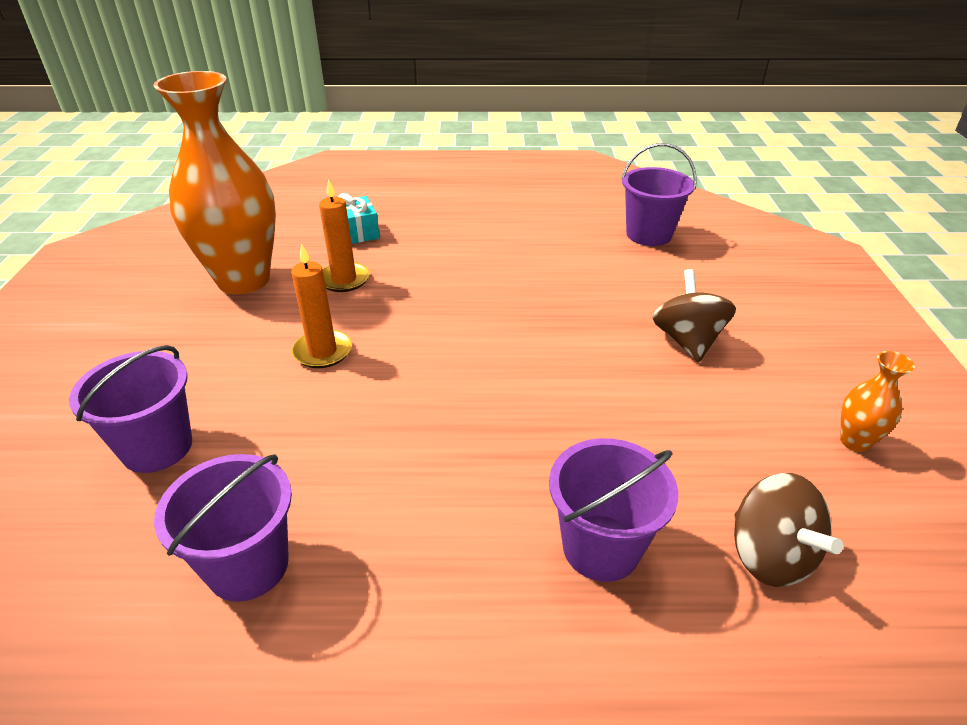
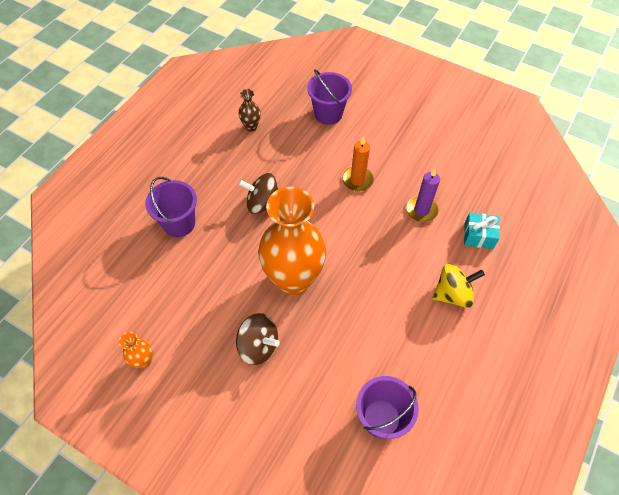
camera: 120 degrees right, 20 degrees up
orange vase [154,71,276,294] -> orange vase moved to [258,187,326,296]
purple bucket [154,454,292,602] -> brown vase [239,89,261,132]
orange candle [319,179,370,292] -> purple candle [406,169,440,222]
brown spinning top [734,473,843,587] -> brown spinning top moved to [238,173,278,214]
none -> yellow spinning top [432,264,485,308]

